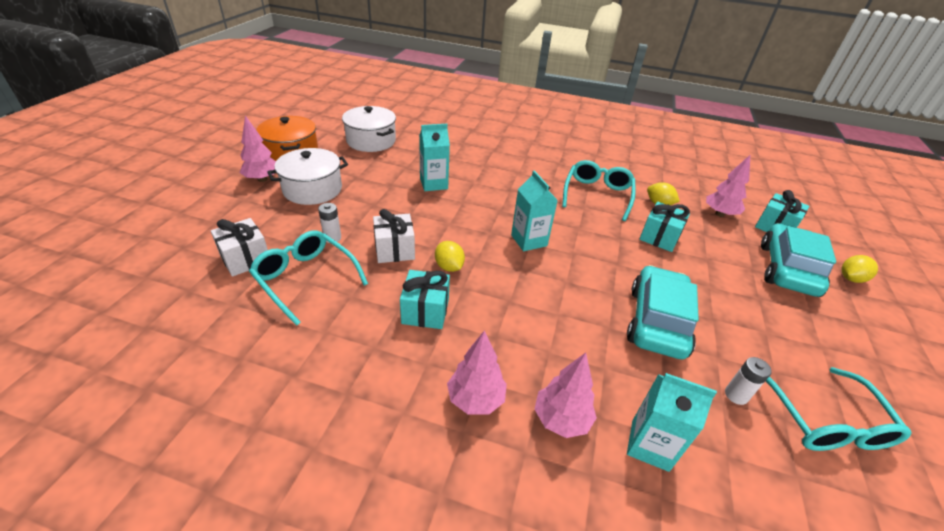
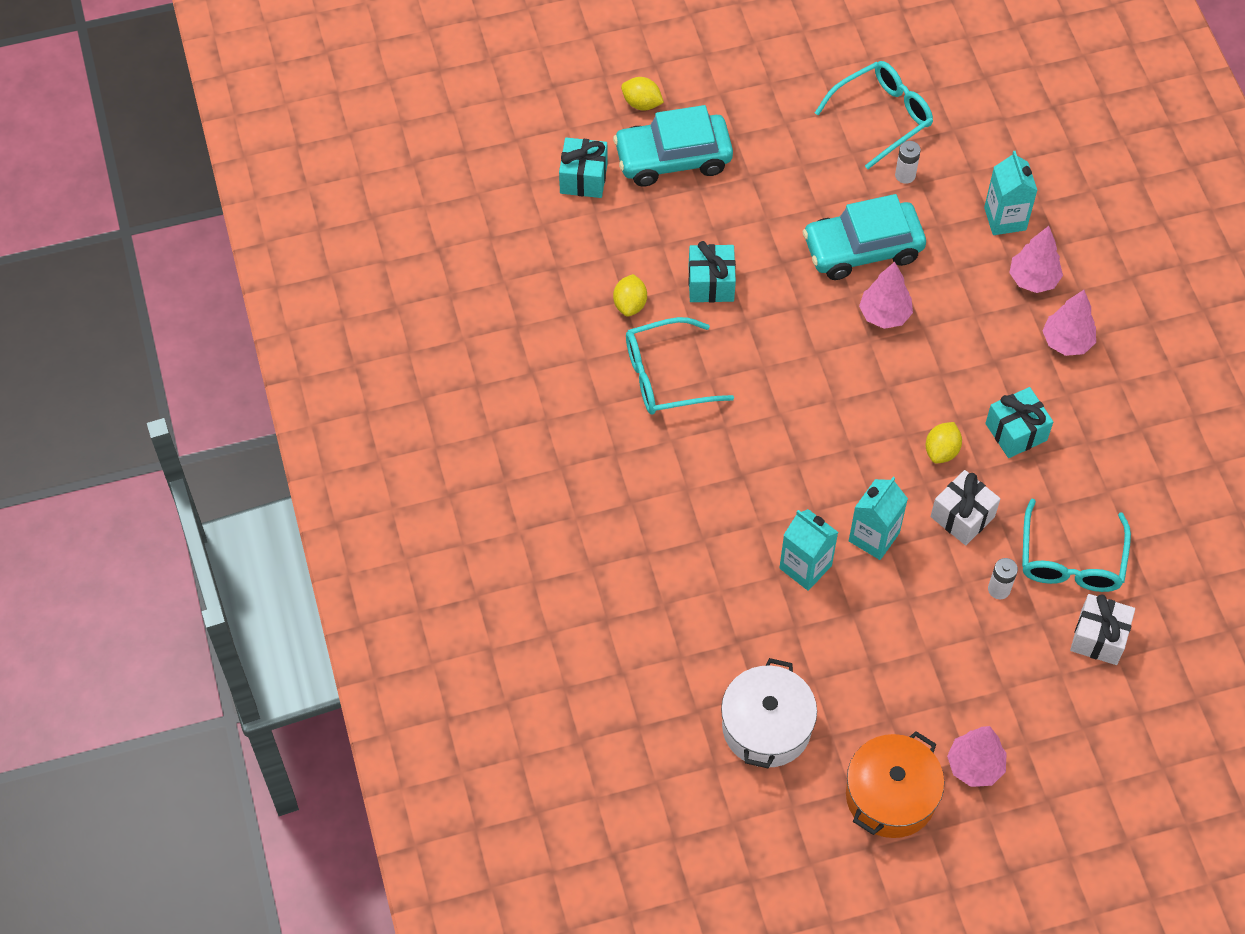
camera: 120 degrees left, 20 degrees up
white pot [267,148,348,205] -> none
turquoise carton [511,171,558,251] -> turquoise carton moved to [849,477,908,560]
pink tree [706,155,750,217] -> pink tree moved to [859,262,913,329]

